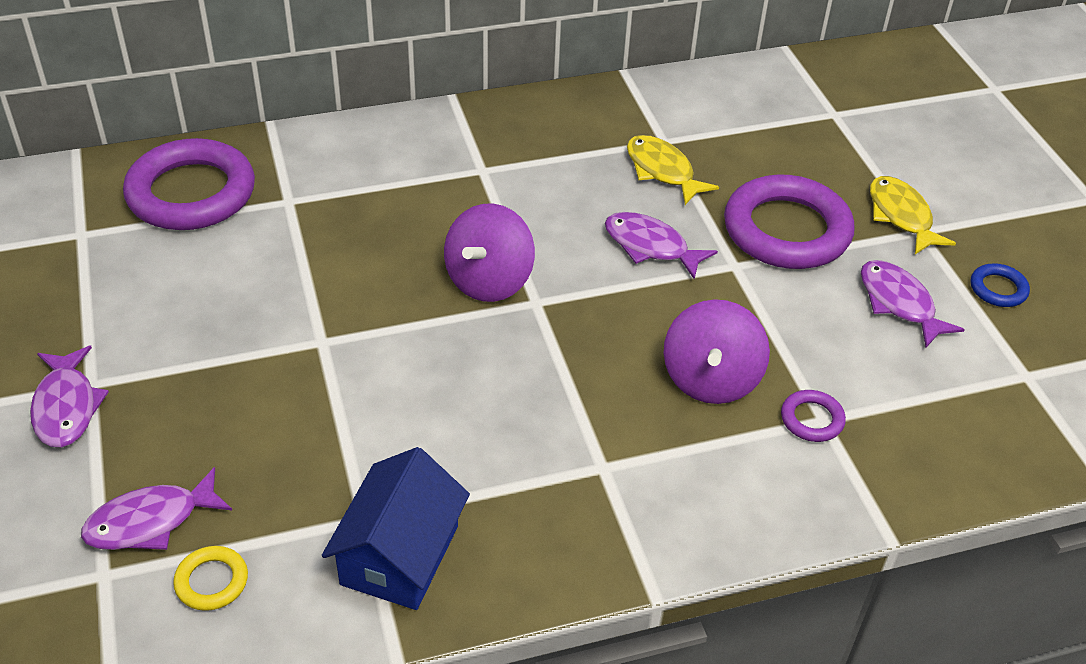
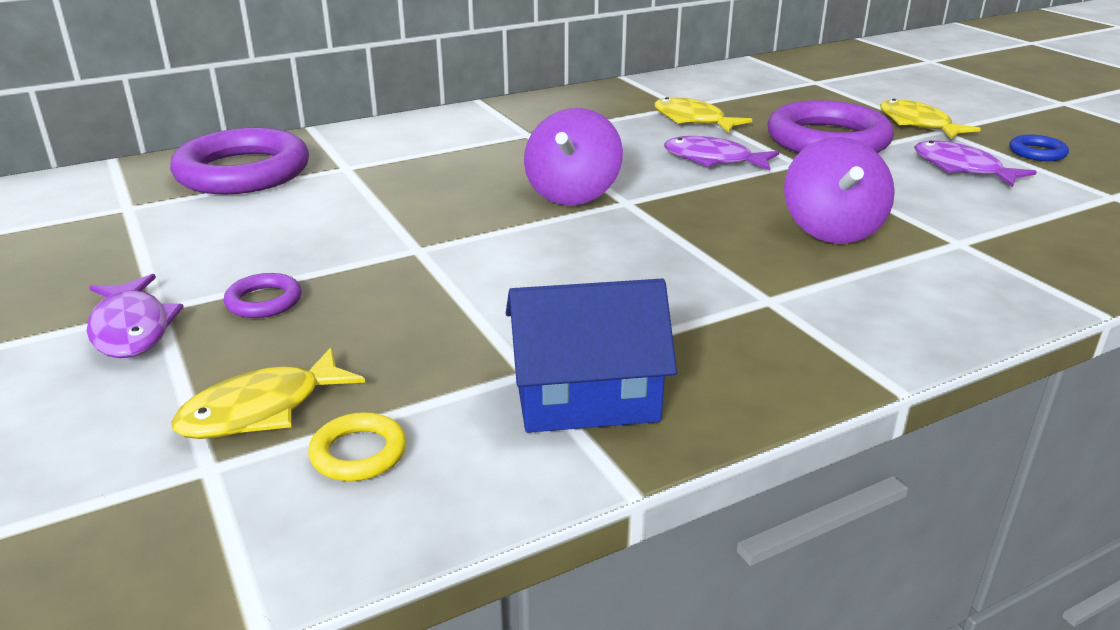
camera: 10 degrees left, 15 degrees down
purple fish [81,467,232,550] -> yellow fish [171,347,365,439]
blue house [322,447,470,610] -> blue house turned 75 degrees clockwise [506,279,677,433]
purple ring [781,390,846,442] -> purple ring moved to [224,273,302,318]

